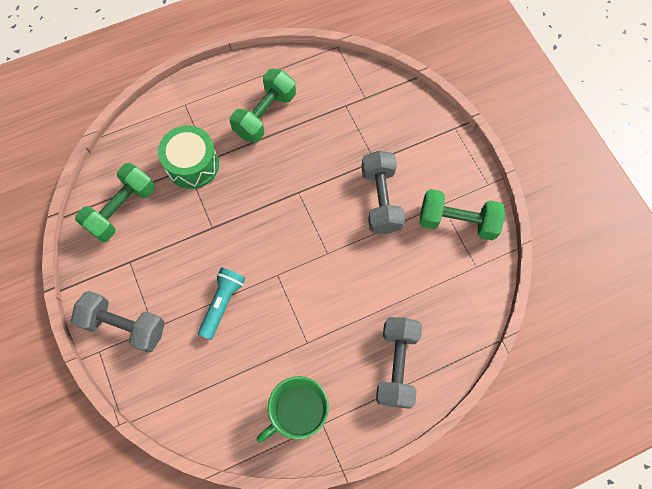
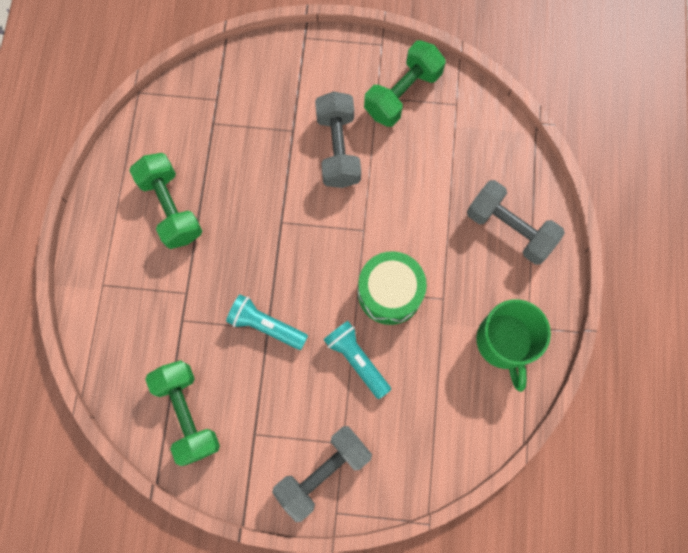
camera: 60 degrees left, 5 degrees up
green drum [158,125,219,189] -> green drum moved to [358,251,427,325]
grey dumbbell [361,151,405,234] -> grey dumbbell turned 60 degrees clockwise [315,91,361,188]
none -> turquoise flashlight [226,294,308,350]

